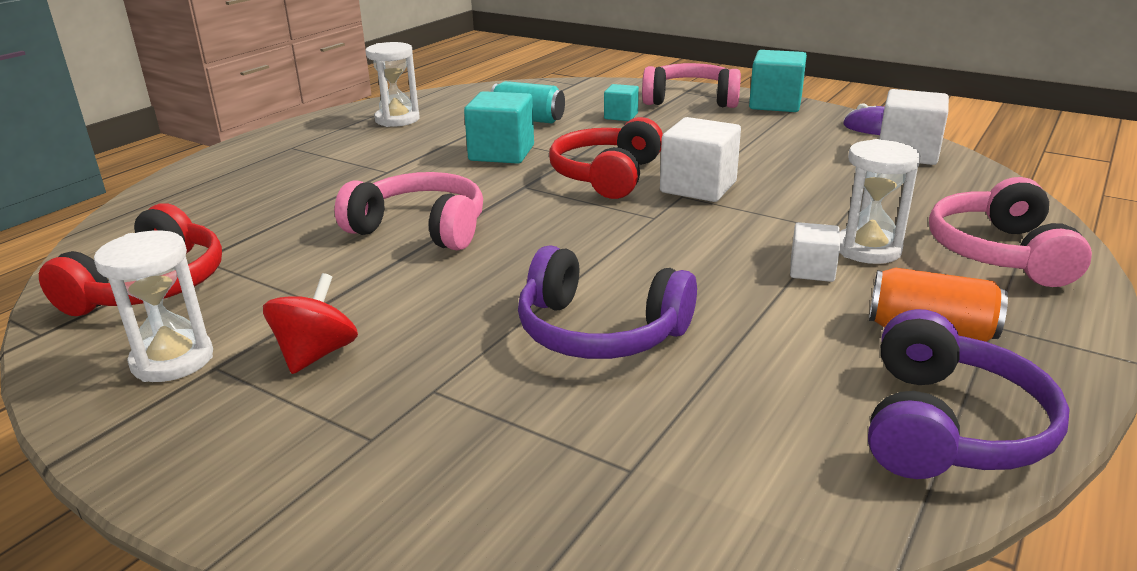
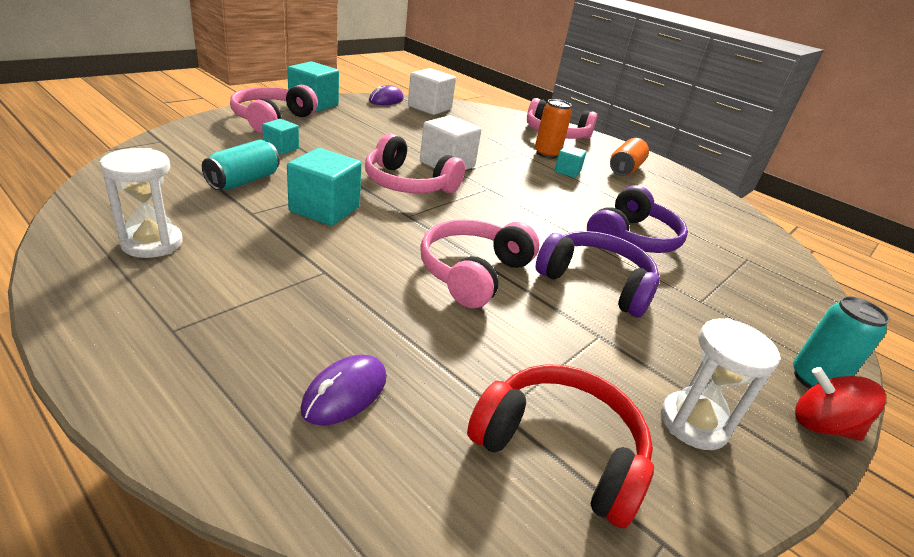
camera: 85 degrees left, 5 degrees up
red spinning top [263,273,358,374] -> red spinning top moved to [795,367,886,441]
red headphones [549,117,663,199] -> pink headphones [365,133,465,193]
white cube [790,222,840,282] -> turquoise cube [555,145,587,178]
white hourglass [839,139,921,264] -> orange can [535,99,572,159]
purple headphones [868,309,1070,479] -> purple headphones moved to [535,231,660,318]
none -> purple mouse [300,355,387,426]
none -> turquoise can [793,296,890,389]

